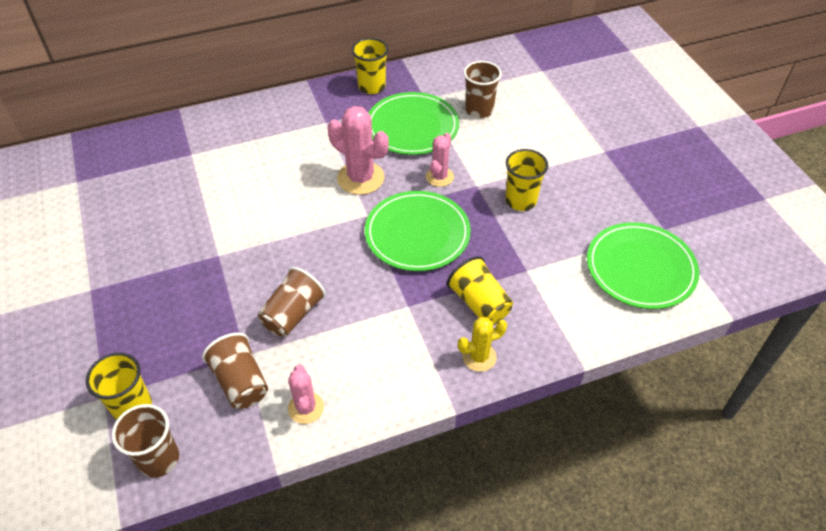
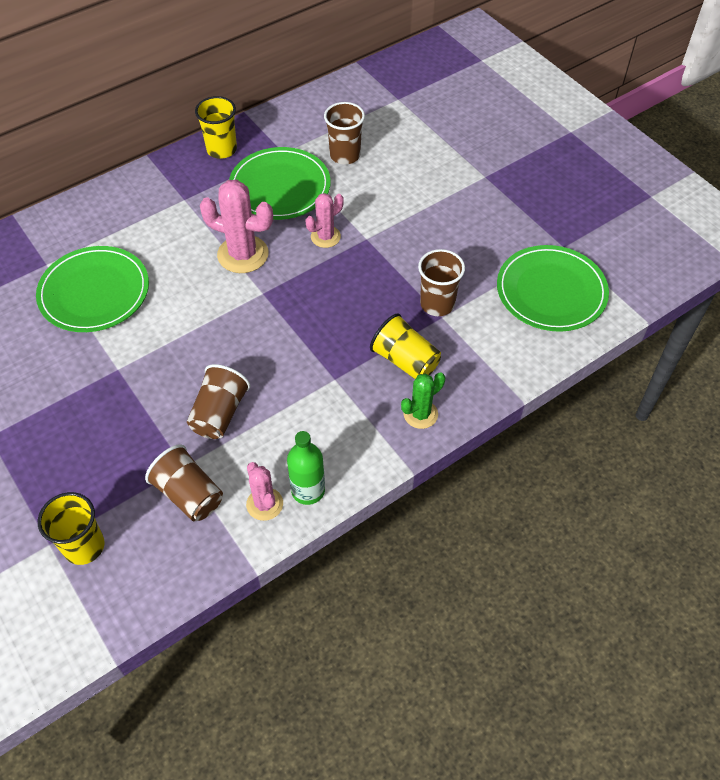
camera: 15 degrees left, 5 degrees up
brown cup [112,404,179,478] -> brown cup moved to [418,249,465,316]
green plate [365,191,471,271] -> green plate moved to [36,246,149,332]
pink cactus [426,133,454,187] -> pink cactus turned 45 degrees clockwise [306,193,344,248]
yellow cactus [458,317,507,372] -> green cactus [401,372,445,429]
yellow cup [505,149,548,211] -> none
none -> green bottle [287,431,325,505]

